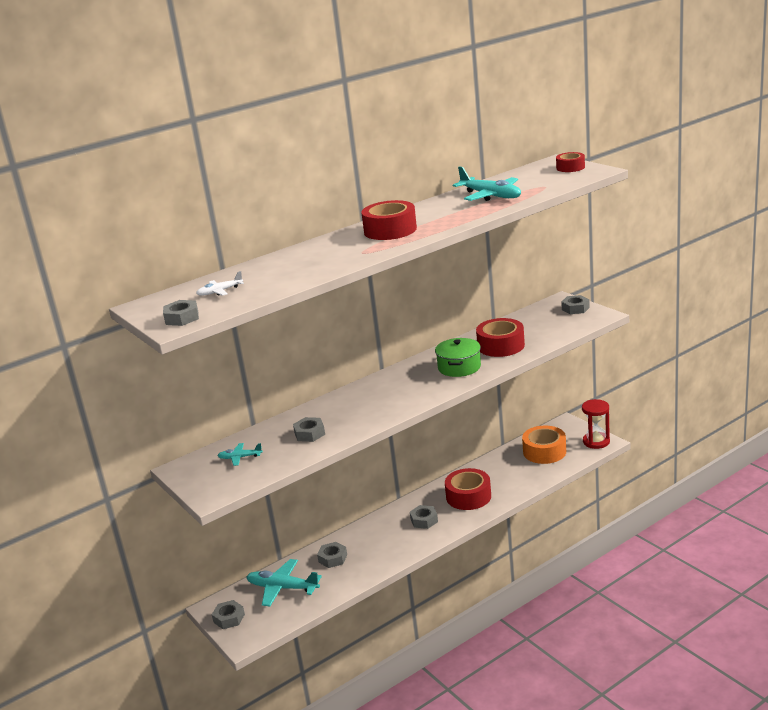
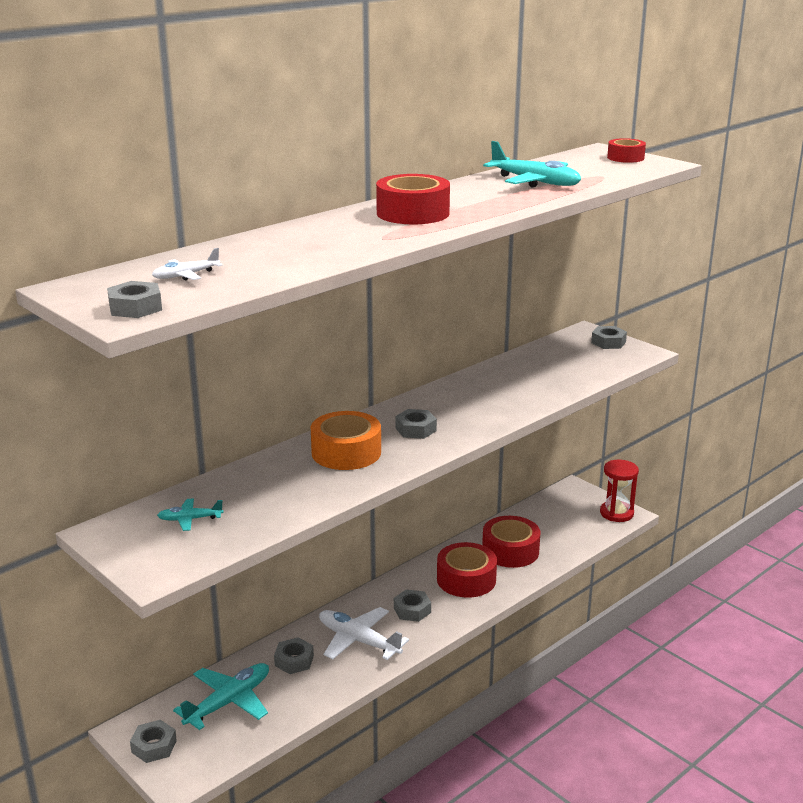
camera: 10 degrees left, 0 degrees up
turquoise plane [246,559,322,607] -> turquoise plane turned 120 degrees clockwise [173,663,269,730]
grey nut [293,417,325,442] -> grey nut moved to [395,409,437,439]
green pot [435,338,481,377] -> none
red tape [476,318,525,357] -> red tape moved to [482,516,540,568]
orange tape [522,426,566,464] -> orange tape moved to [311,411,381,470]
none -> white plane [319,607,409,660]

